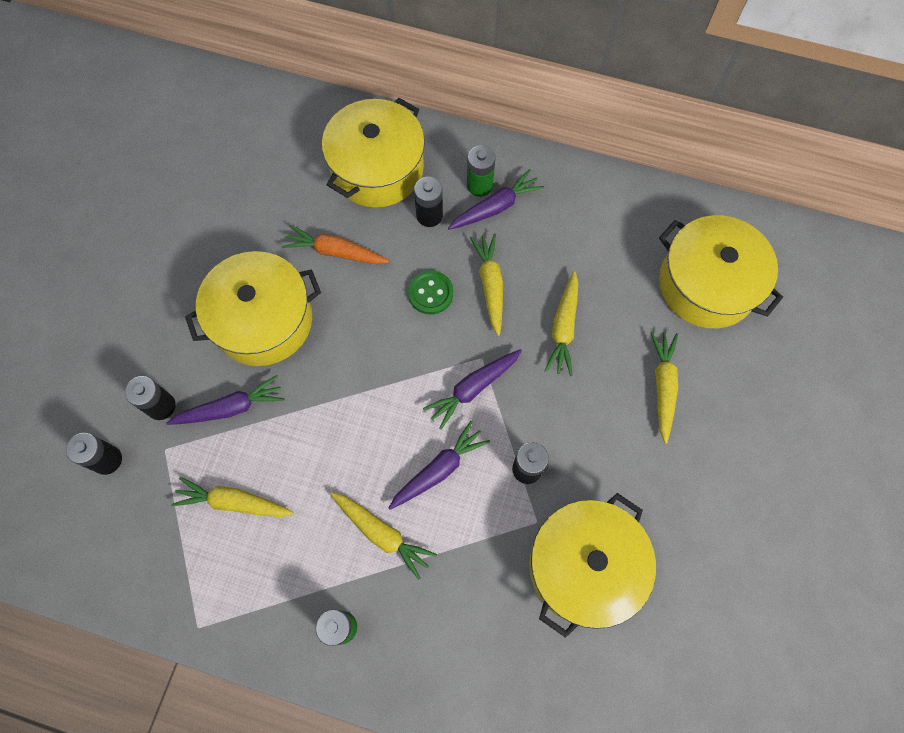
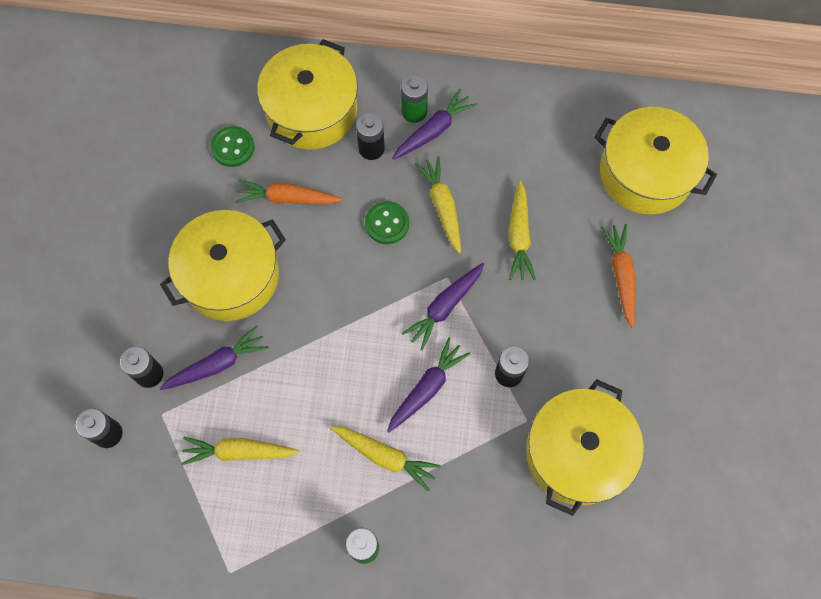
camera: 10 degrees left, 0 degrees up
yellow carrot [650,332,678,444] -> orange carrot [601,224,636,328]
none -> green button [210,126,255,167]

